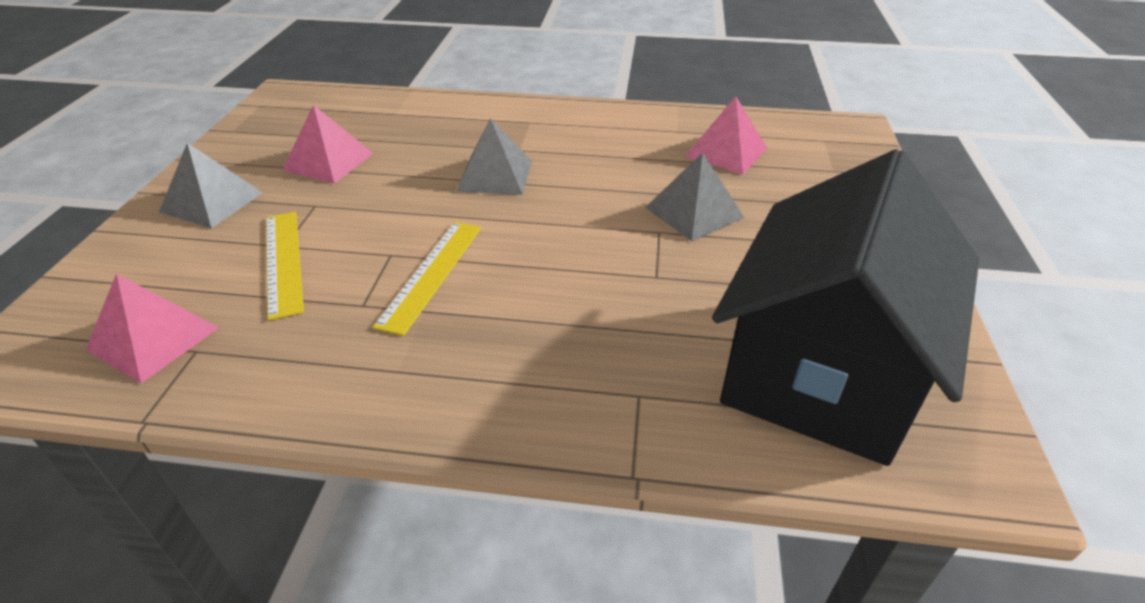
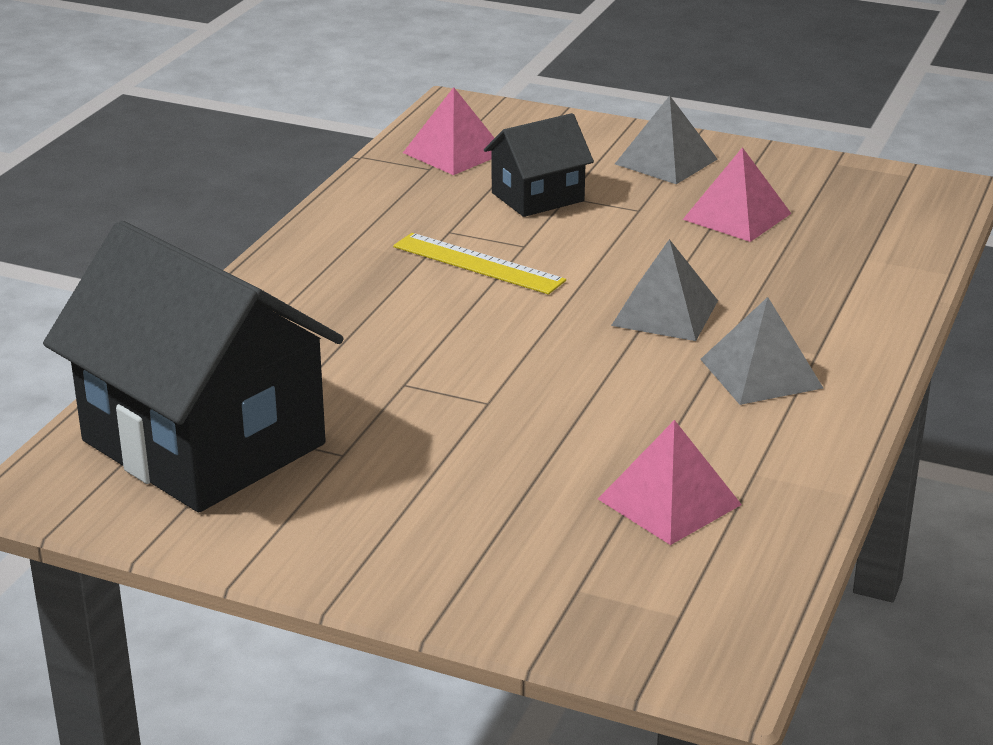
camera: 105 degrees right, 10 degrees down
yellow ruler [266,212,304,320] -> black house [484,113,594,217]
grey pyramid [645,153,745,241] -> grey pyramid moved to [700,297,823,405]

